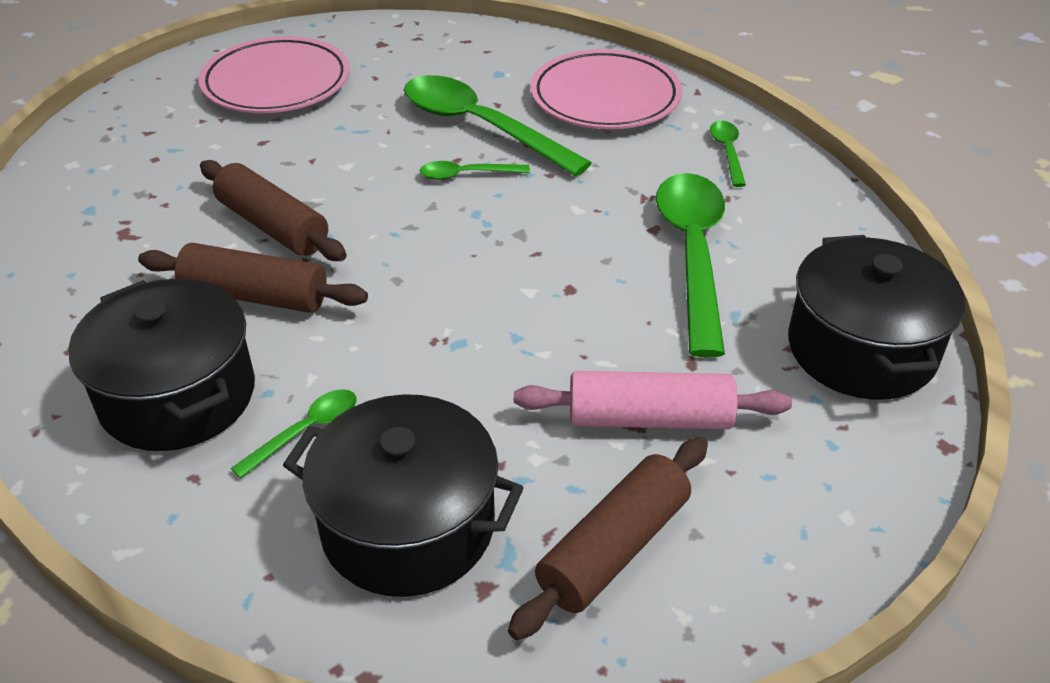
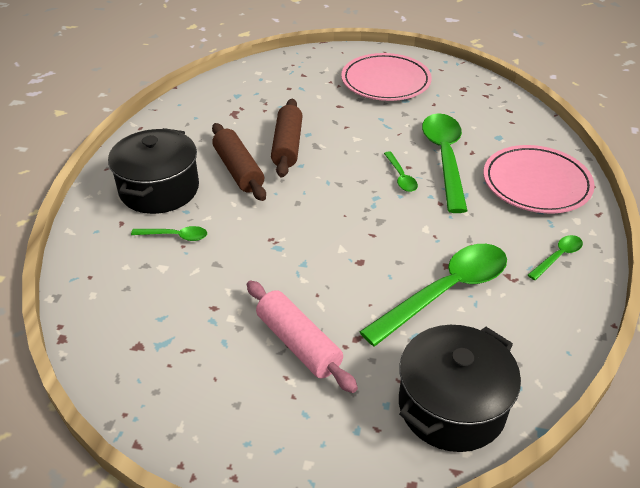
camera: 50 degrees right, 0 degrees up
black pot [283,394,524,597] -> none
green spoon [420,161,530,180] -> green spoon turned 150 degrees counterclockwise [384,151,418,192]
brown rolling pin [508,437,708,640] -> none

